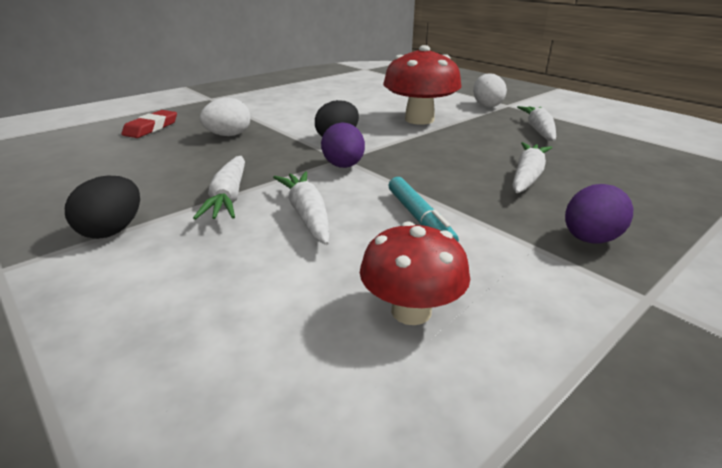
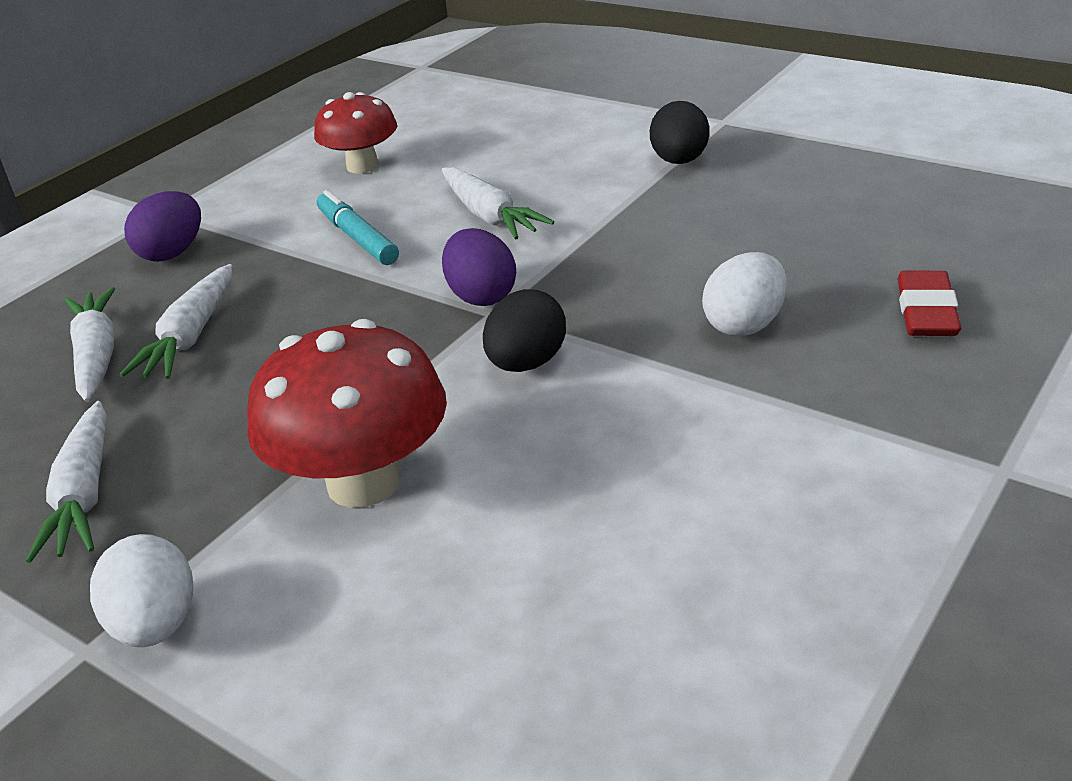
camera: 170 degrees right, 5 degrees up
white carrot [193,156,245,220] -> white carrot moved to [65,287,115,402]

